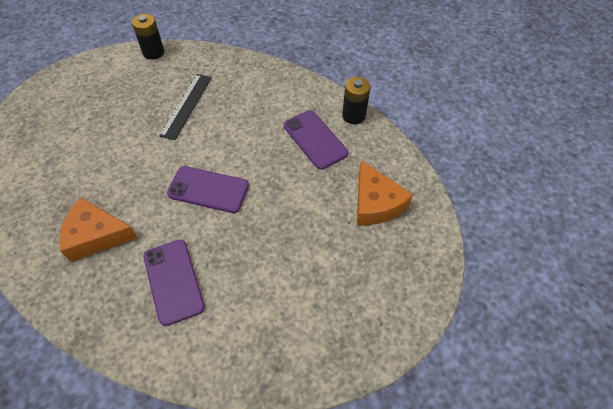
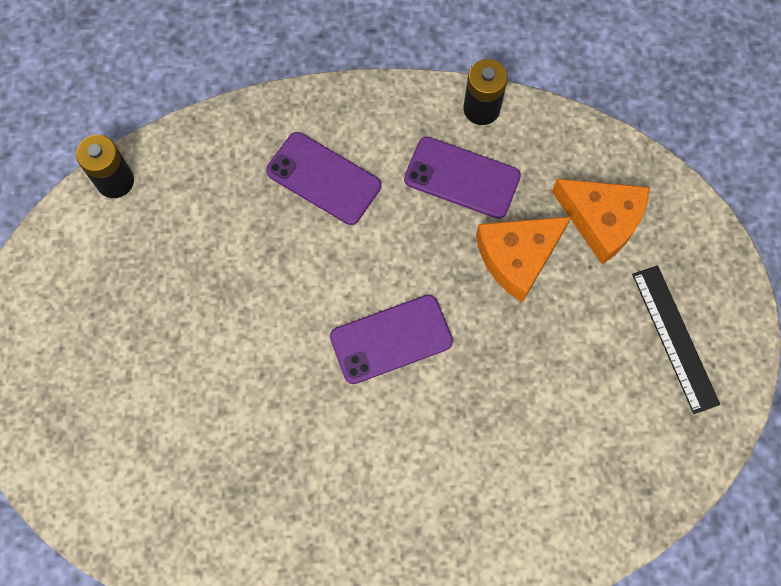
camera: 35 degrees left, 15 degrees up
orange cheese [59,197,138,262] -> orange cheese moved to [476,217,571,303]
purple phone [143,240,205,326] -> purple phone moved to [266,132,381,225]
black ruler [159,74,212,140] -> black ruler moved to [632,265,720,414]

